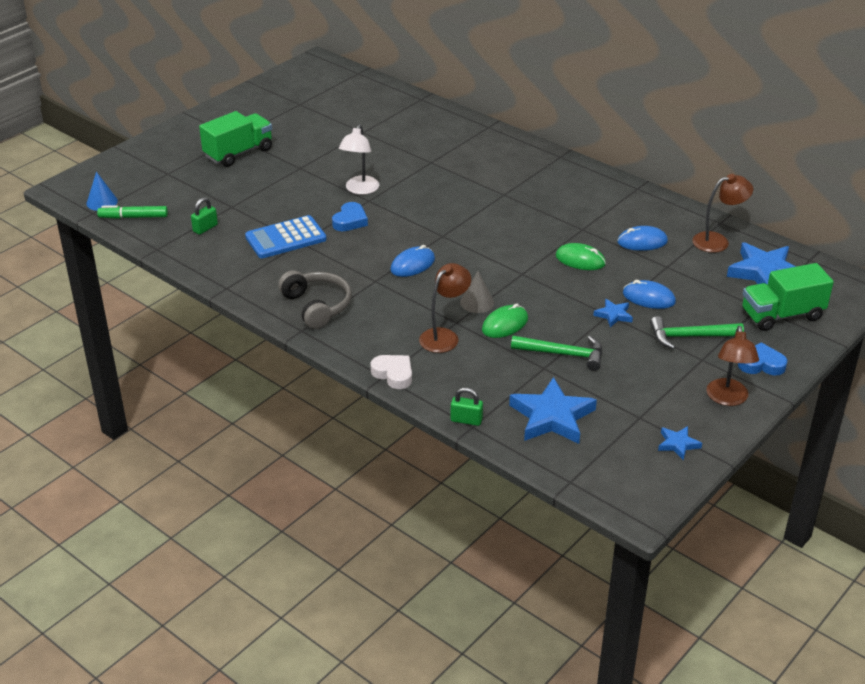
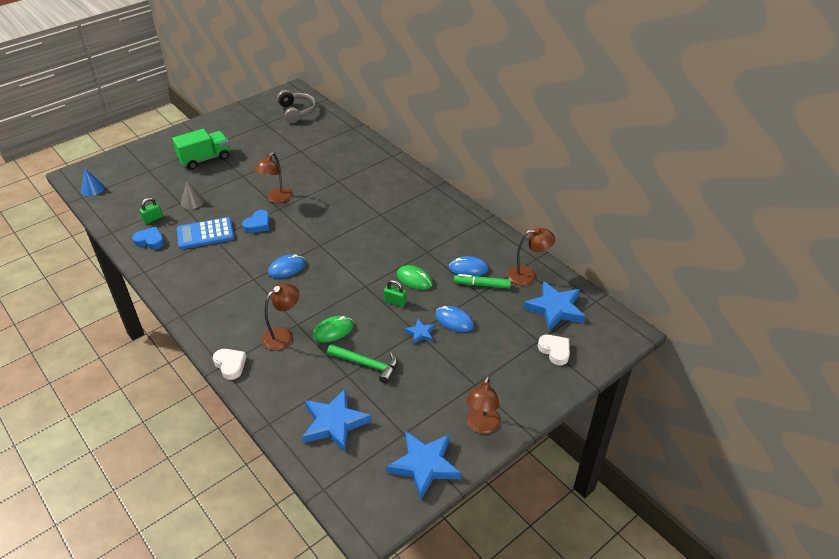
camera: 10 degrees right, 5 degrees up
green marker [97,205,168,219] -> green marker moved to [454,274,511,289]
grey headphones [278,270,352,329] -> grey headphones moved to [277,90,316,123]
white lamp [339,124,379,195] -> brown lamp [254,152,293,203]
green padlock [451,387,483,426] -> green padlock moved to [384,280,406,307]
grey cone [460,271,494,313] -> grey cone moved to [181,181,204,209]
green hammer [650,316,744,349] -> none
blue star [658,426,702,460] -> blue star [386,431,461,500], size x2.03
blue heart [738,343,787,376] -> blue heart moved to [132,227,164,249]
green truck [742,263,834,331] -> white heart [538,335,570,365]

